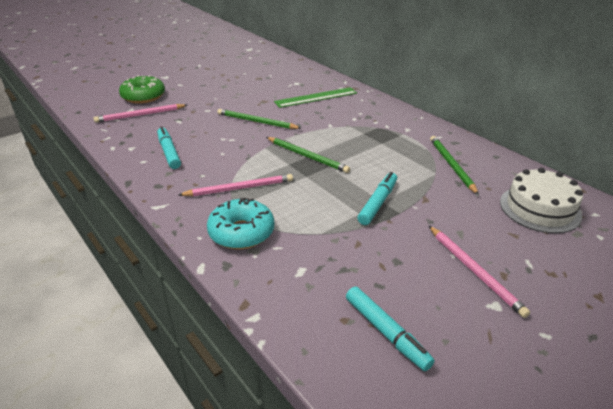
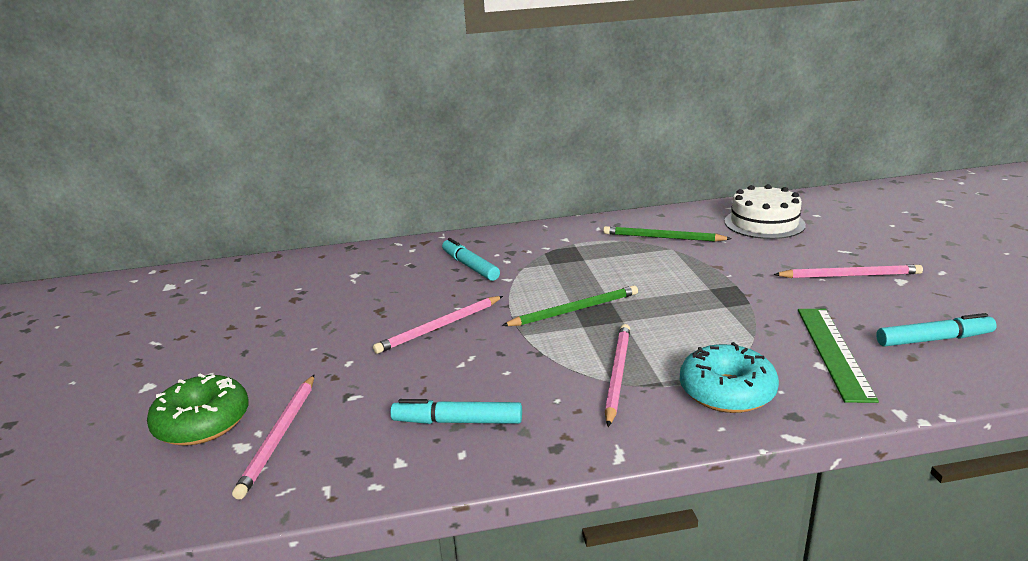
camera: 60 degrees left, 10 degrees down
green pencil [217,109,302,129] -> pink pencil [373,296,503,354]
green ruler [274,87,357,108] -> green ruler moved to [798,309,879,403]
turquoise marker [357,172,397,225] -> turquoise marker moved to [442,238,500,281]

